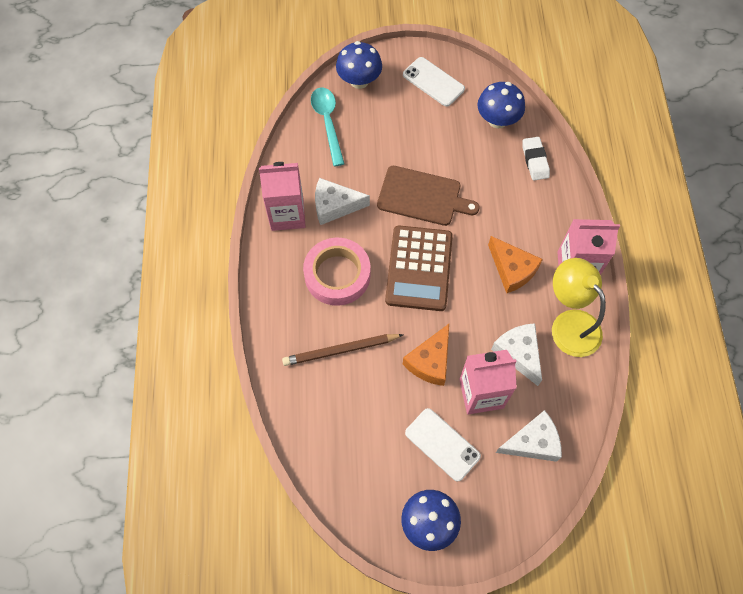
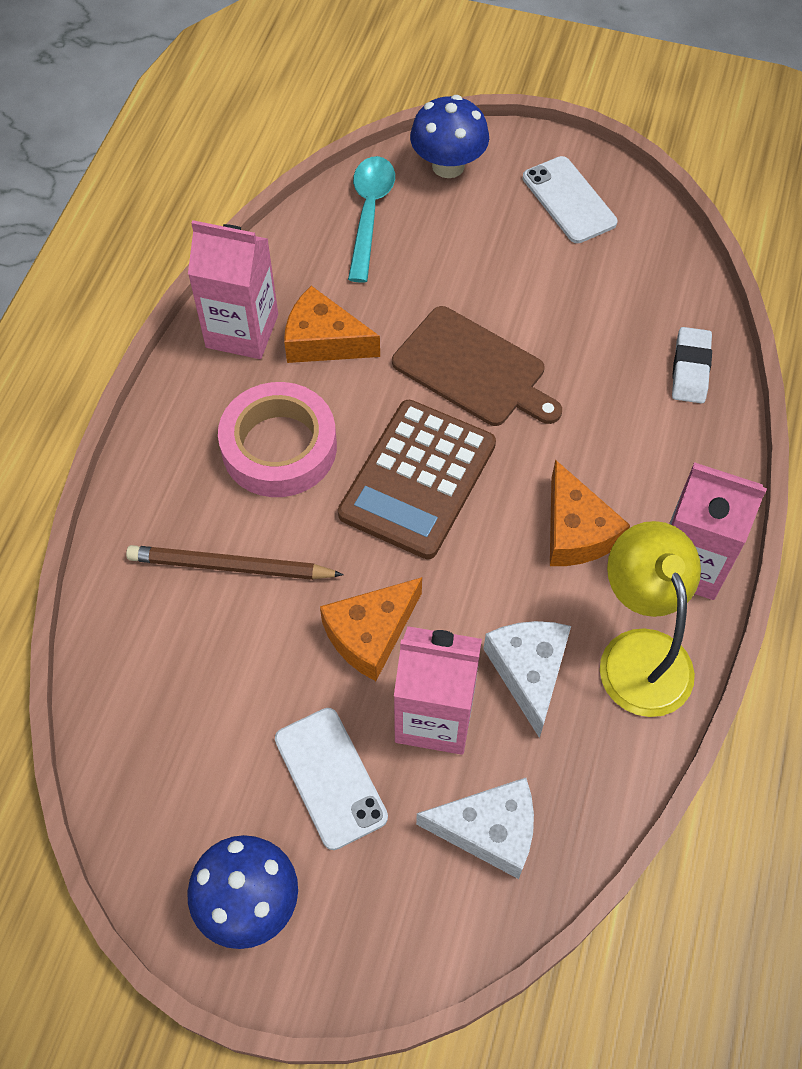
camera: 20 degrees right, 5 degrees down
white cheese [315,178,370,225] -> orange cheese [284,286,380,363]
blue mushroom [478,82,525,128] -> none

